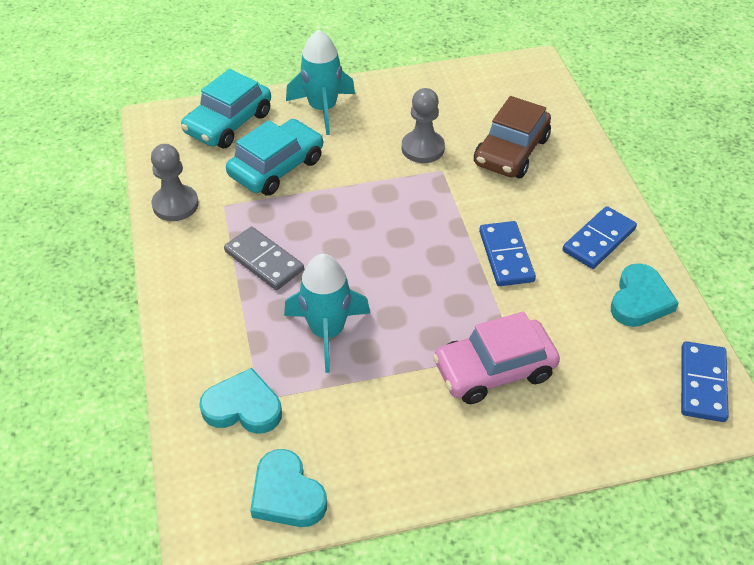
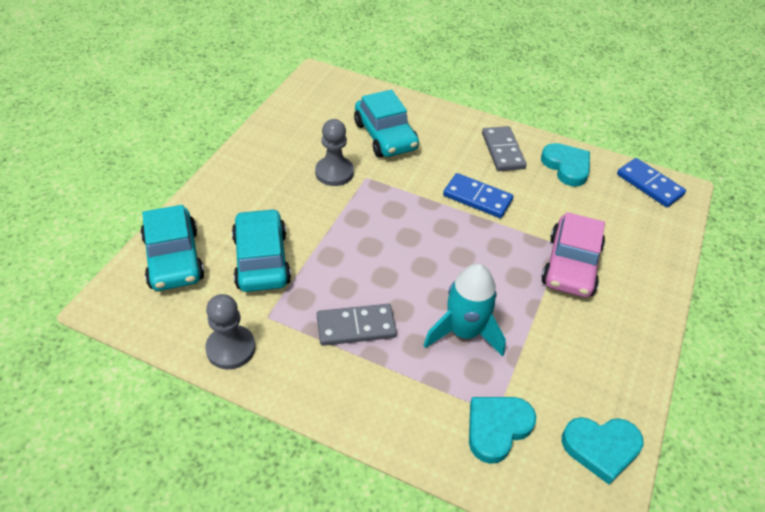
camera: 55 degrees left, 0 degrees up
turquoise rocket [286,30,355,135] -> none
brown car [474,96,551,178] -> turquoise car [354,90,419,157]
blue domino [562,206,637,269] -> grey domino [482,126,527,171]

